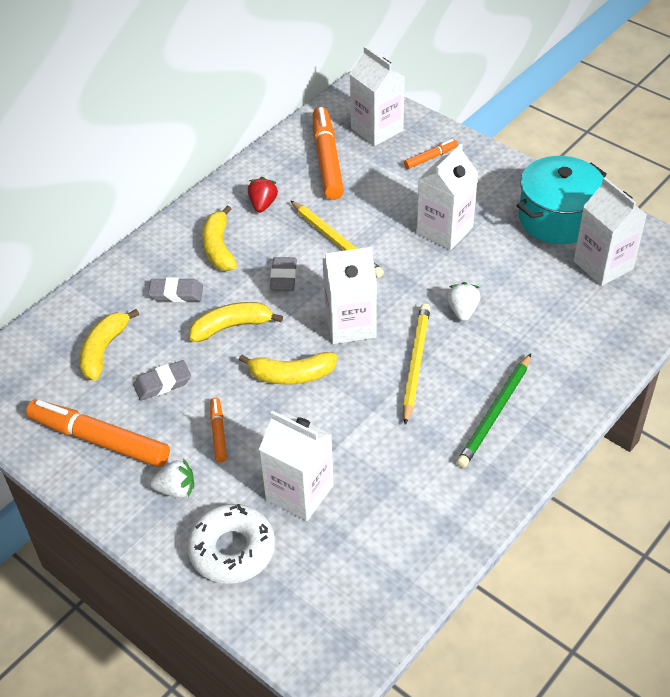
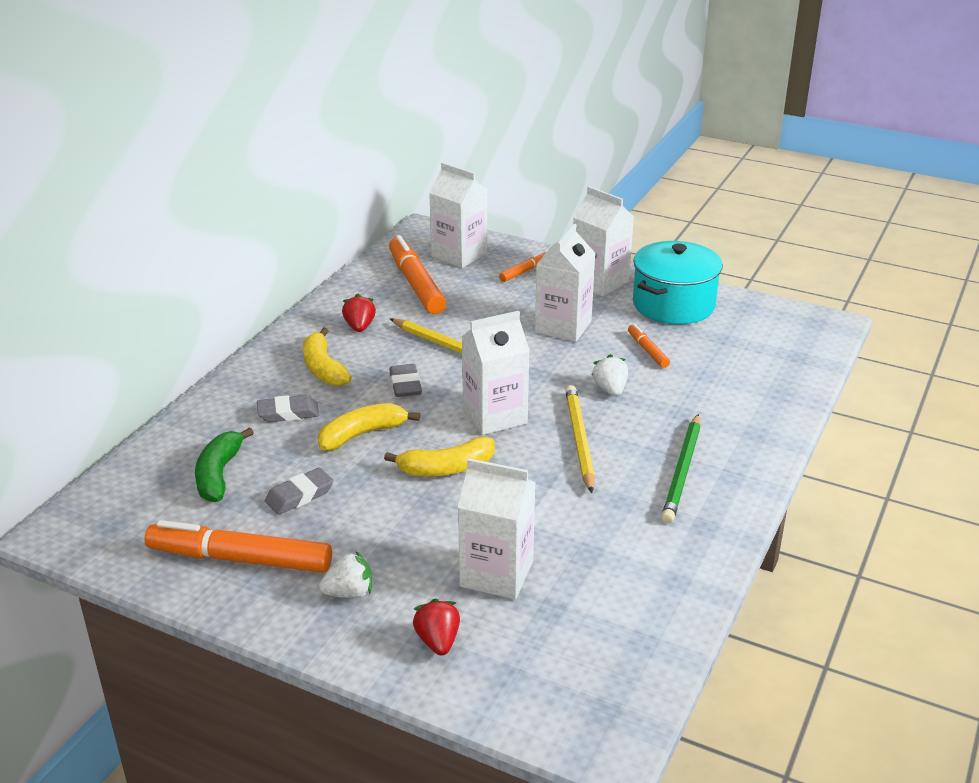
camera: 15 degrees left, 15 degrees down
yellow banana [79,309,139,381] -> green banana [195,427,254,502]
white donut [187,504,275,584] -> red strawberry [413,599,460,655]
orange marker [210,397,227,462] -> orange marker moved to [628,324,670,368]
white carton [574,178,647,286] -> white carton moved to [573,186,634,297]

